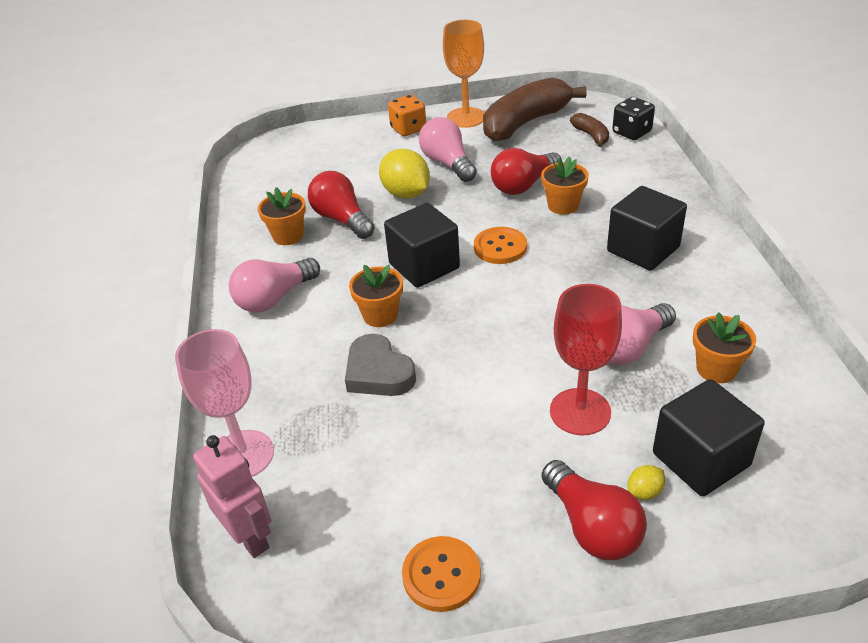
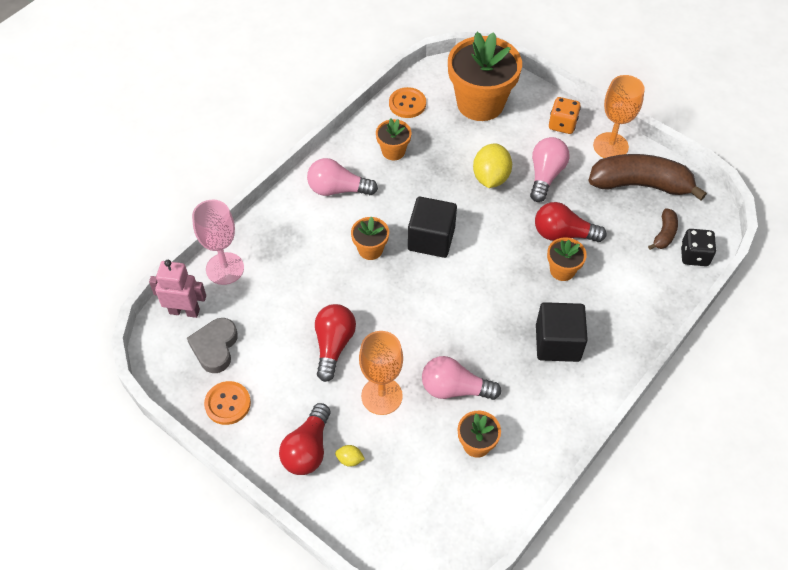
camera: 45 degrees right, 15 degrees up
pink robot [193,435,271,558] -> pink robot turned 90 degrees counterclockwise [149,260,206,318]
red light bulb [308,171,375,239] -> red light bulb moved to [315,304,356,382]
grey heart [345,334,416,396] -> grey heart moved to [187,318,238,373]
orange button [474,227,527,264] -> orange button moved to [389,87,426,118]
red goblet [550,284,622,436] -> orange goblet [359,331,403,415]
black cube [653,379,765,496] -> none
none -> orange flower pot [448,32,522,121]

